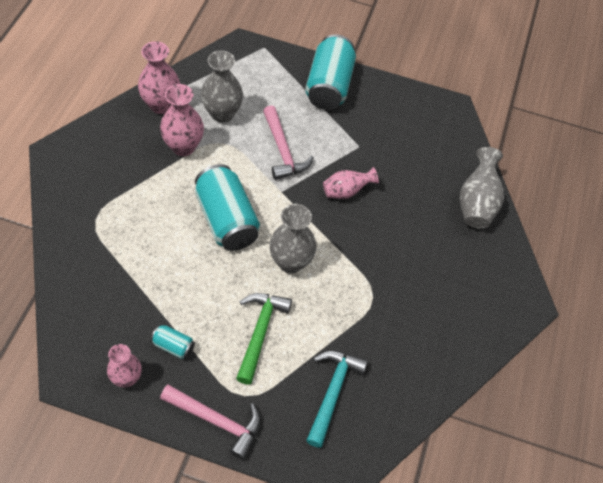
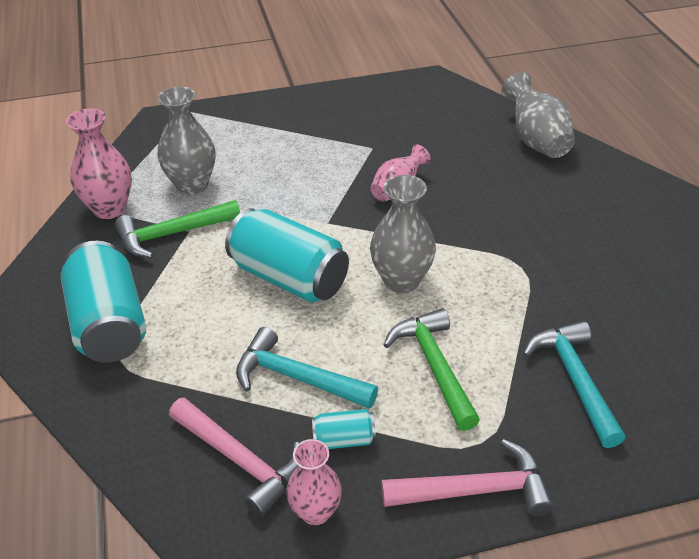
camera: 25 degrees left, 15 degrees down
pink vase [160,84,204,156] -> green hammer [115,200,240,258]
pink hammer [263,105,314,180] -> pink hammer moved to [169,397,299,517]
turquoise can [305,34,356,110] -> turquoise can moved to [61,241,146,363]
none -> turquoise hammer [236,327,378,409]

